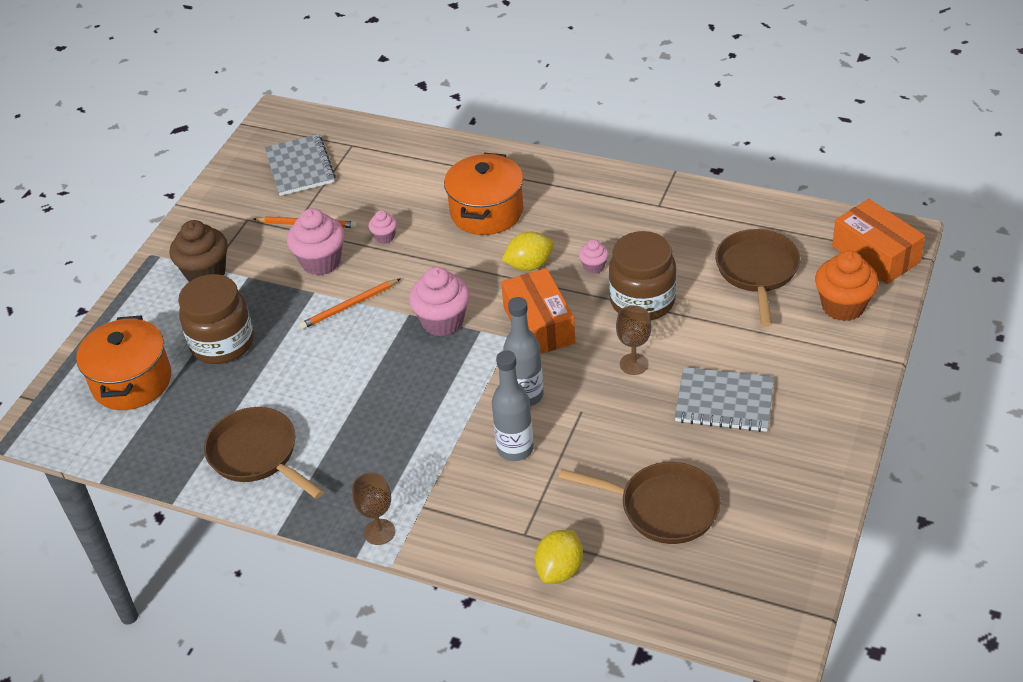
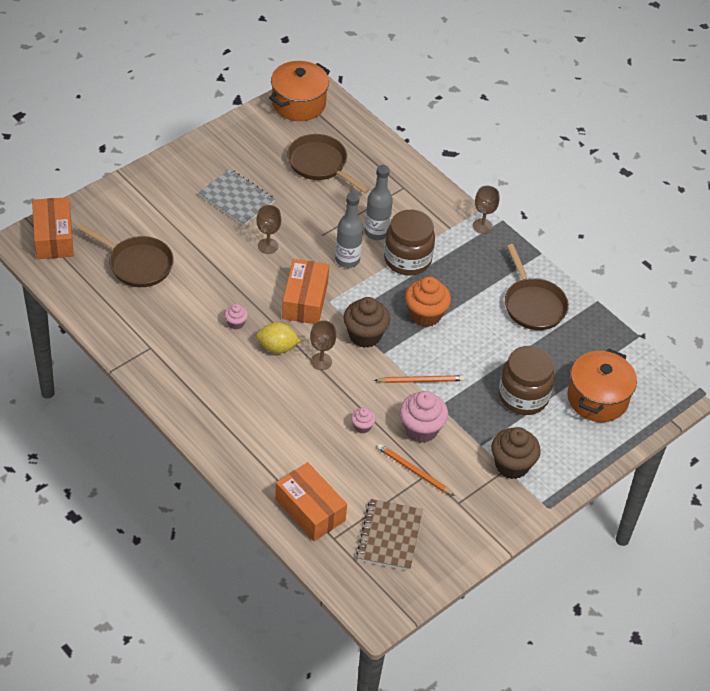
camera: 160 degrees left, 5 degrees up
grey notebook [265,134,336,196] -> brown notebook [356,499,423,571]
pink cupcake [409,267,470,336] -> brown cupcake [344,297,390,348]
orange pot [444,153,523,235] -> orange pot moved to [269,61,330,121]
yellow lemon [534,530,583,584] -> none
brown jar [609,231,677,320] -> brown jar moved to [384,210,435,275]
brown pan [715,229,800,327] -> brown pan turned 90 degrees counterclockwise [77,224,174,287]
orange cupcake [815,250,878,321] -> orange cupcake moved to [405,277,451,327]
none -> orange box [275,462,347,541]
none -> brown goblet [310,320,336,370]

